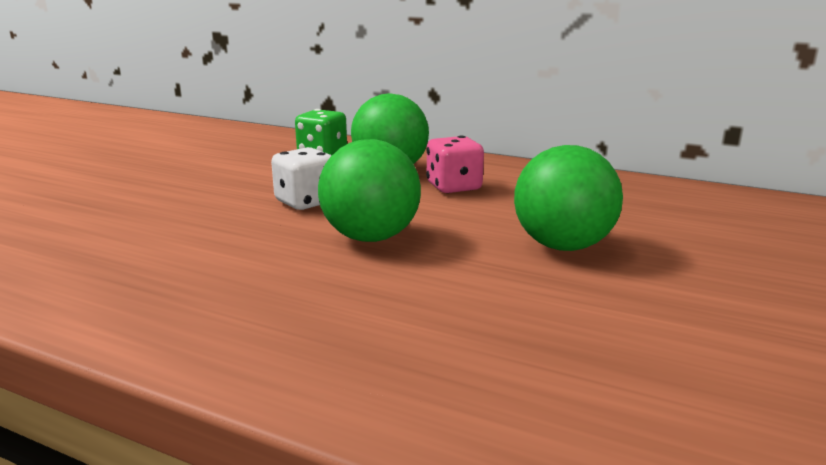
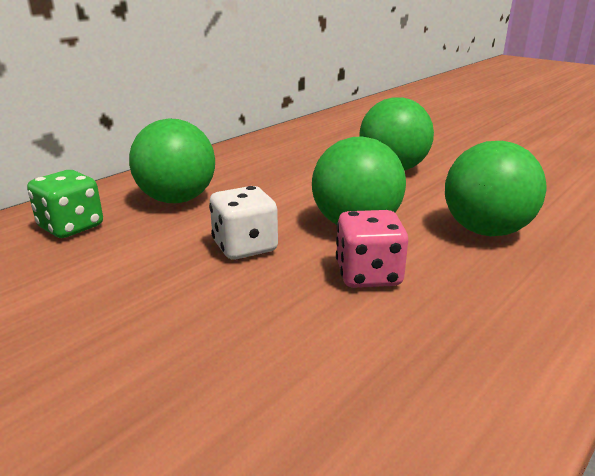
camera: 75 degrees left, 5 degrees up
pink dice [426,136,484,193] -> pink dice moved to [336,210,408,288]
none -> green ball [445,141,547,236]

